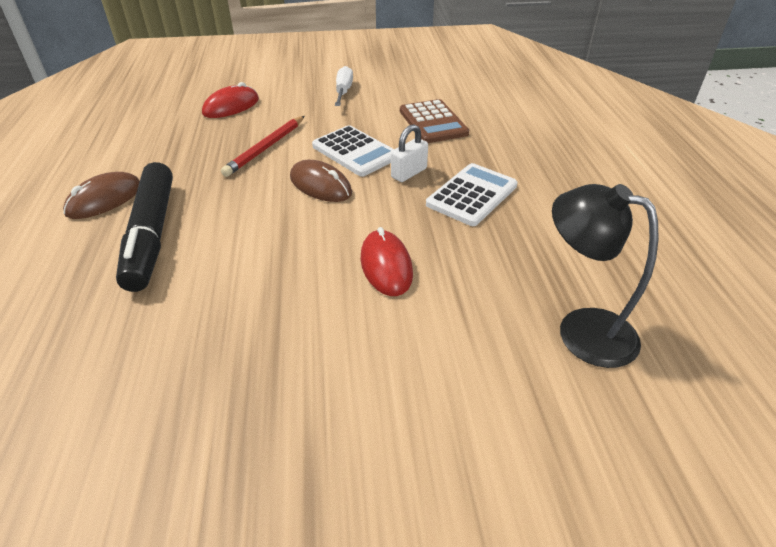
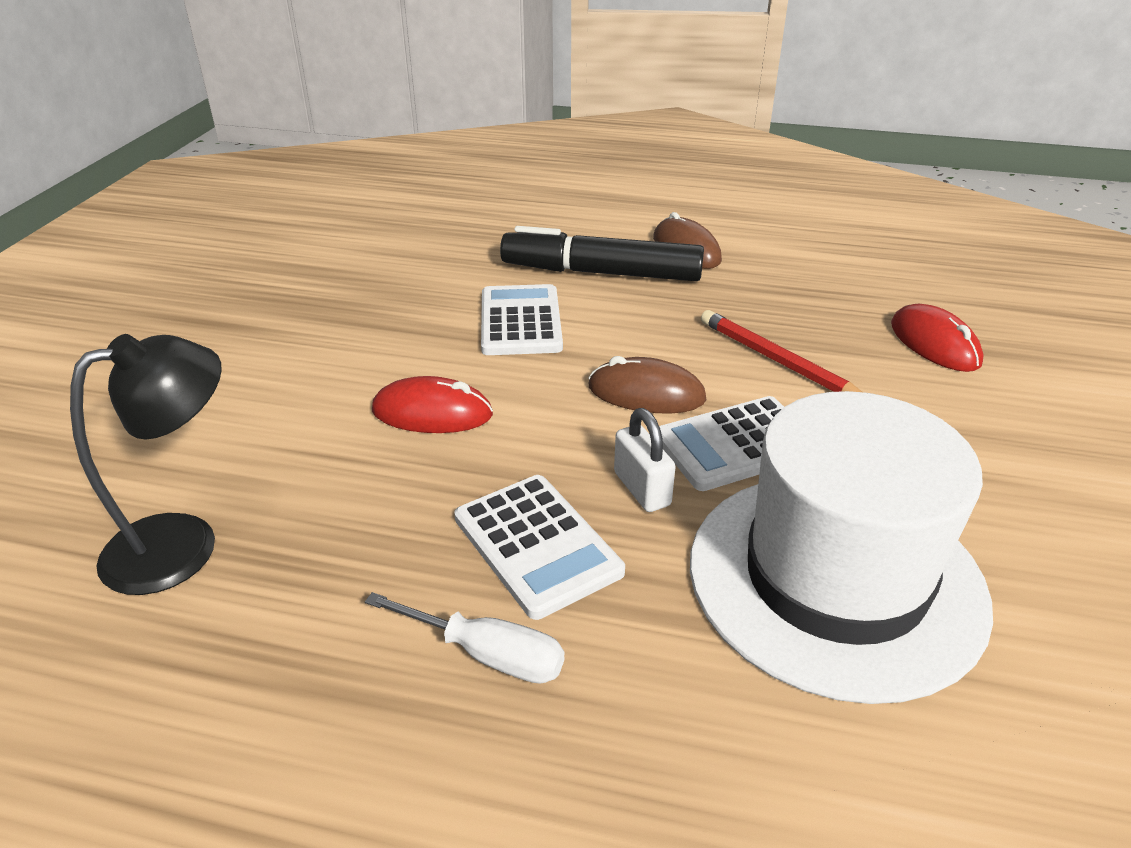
camera: 110 degrees right, 5 degrees down
brown mouse [290,160,352,202] -> brown mouse turned 45 degrees clockwise [588,356,707,414]
white screwdriver [335,66,353,106] -> white screwdriver moved to [365,592,564,684]
brown calculator [400,99,469,143] -> white hat [690,391,993,704]
none -> white calculator [481,284,563,355]

